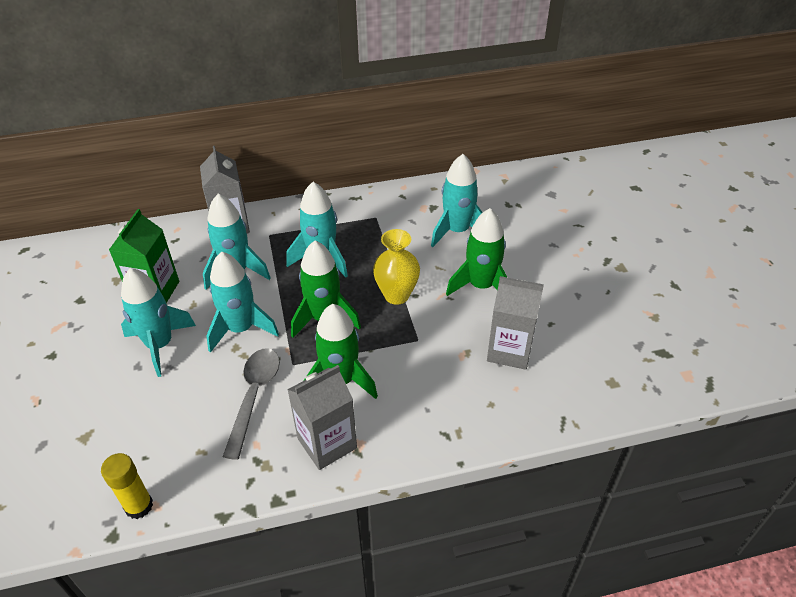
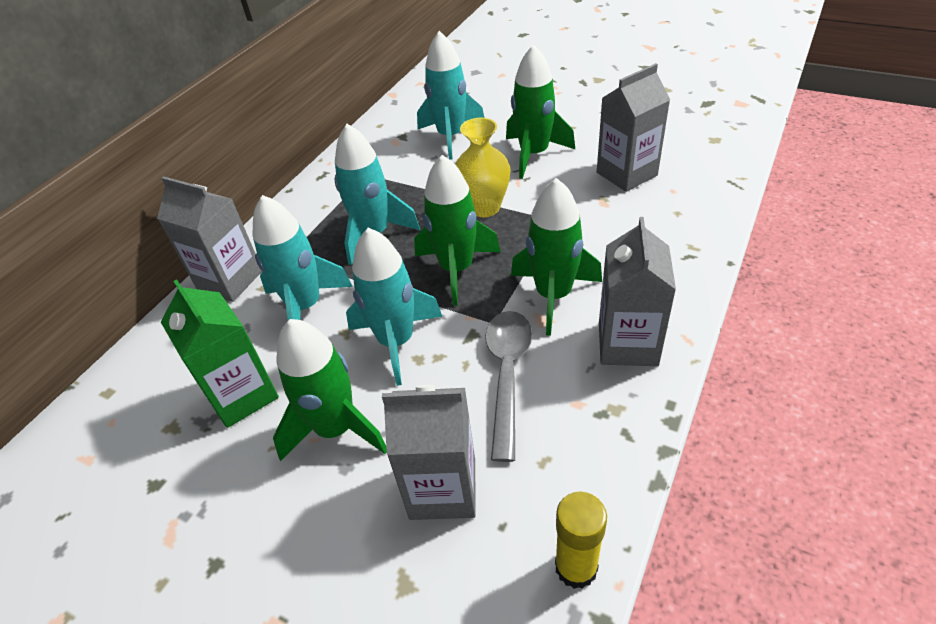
camera: 45 degrees left, 0 degrees up
turquoise rocket [121,268,196,377] -> green rocket [273,319,387,461]
grey spoon [223,349,280,460] -> grey spoon turned 45 degrees clockwise [485,311,532,462]
none -> grey carton [382,385,476,520]

